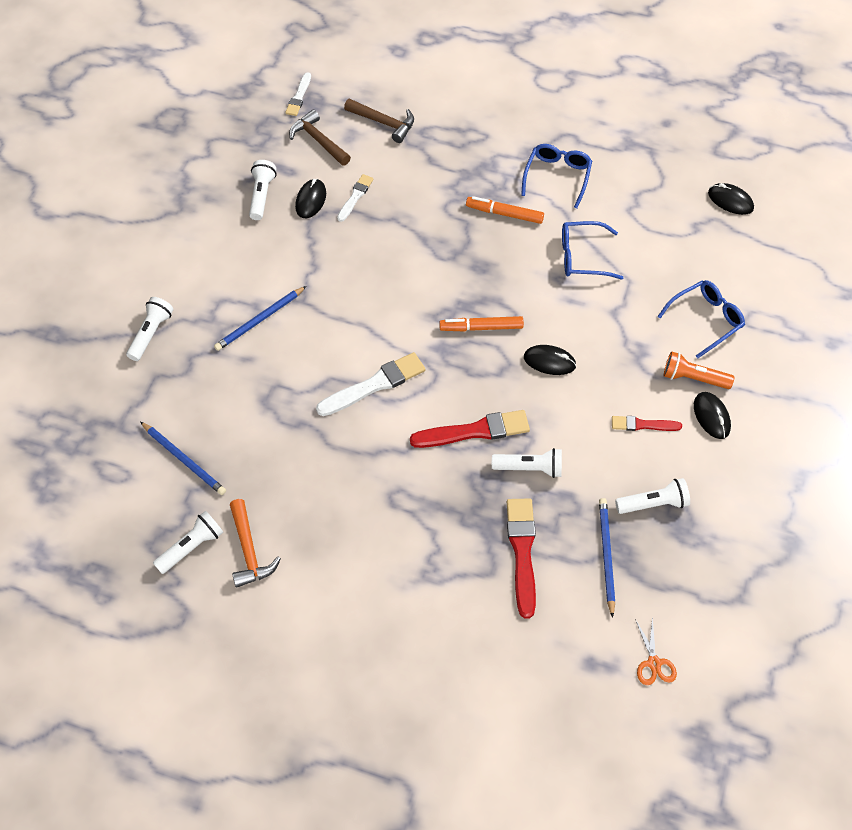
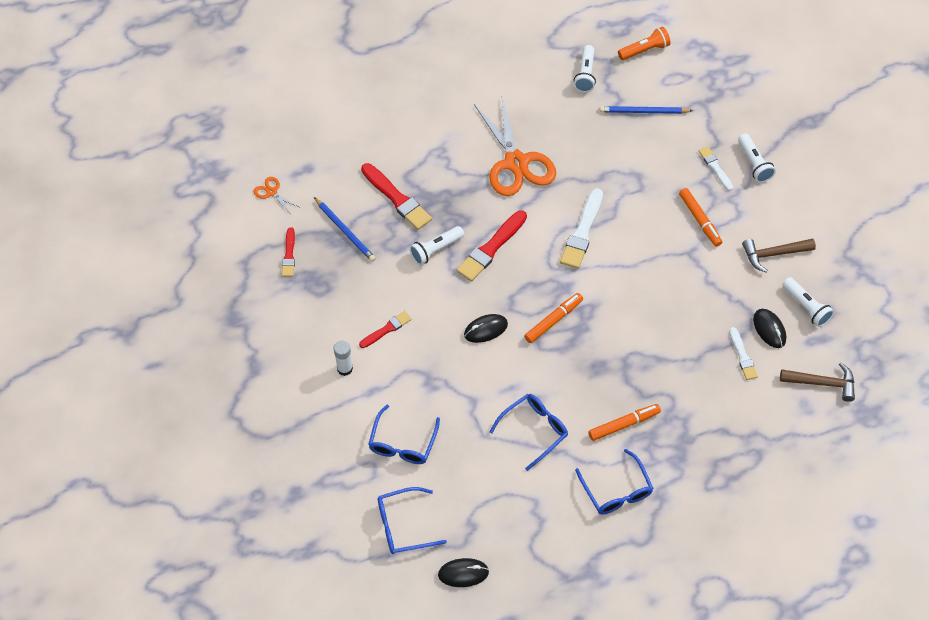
camera: 140 degrees right, 0 degrees up
blue pencil [214,286,306,351] -> orange marker [679,188,722,247]
orange hammer [230,499,281,588] -> none
white brush [285,72,311,116] -> white brush moved to [699,146,733,191]
brown hammer [344,98,414,143] -> brown hammer moved to [742,238,816,272]
white flashlight [615,478,690,514] -> none
orange flashlight [664,351,734,389] -> orange flashlight moved to [618,27,670,60]
black mouse [694,392,731,439] -> white glue stick [334,341,353,376]
none -> red brush [282,227,295,277]
none -> blue glasses [378,487,447,554]
none -> orange scissors [474,98,556,196]

